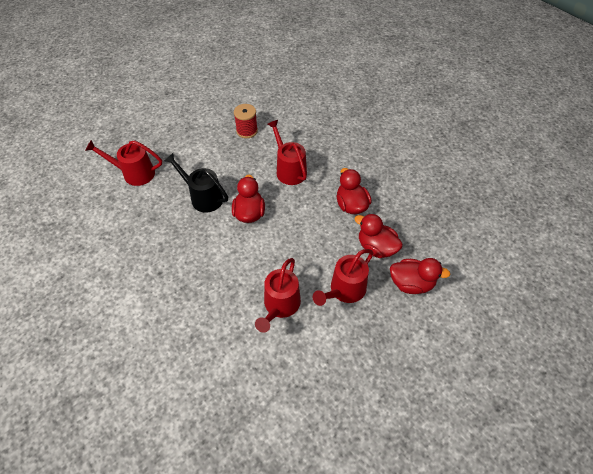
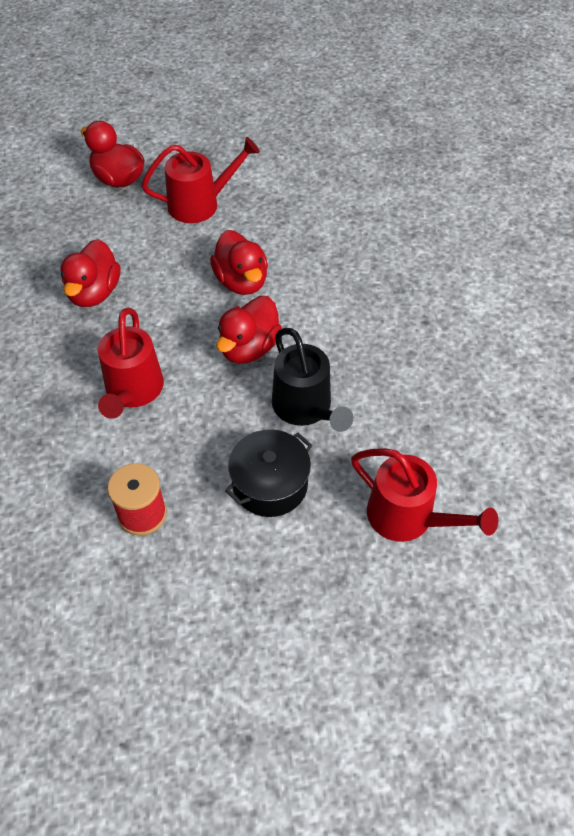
camera: 150 degrees left, 0 degrees up
red watering can [255,258,301,333] -> none
red duck [355,214,403,258] -> red duck moved to [210,230,268,295]
none -> black pot [225,429,312,517]

